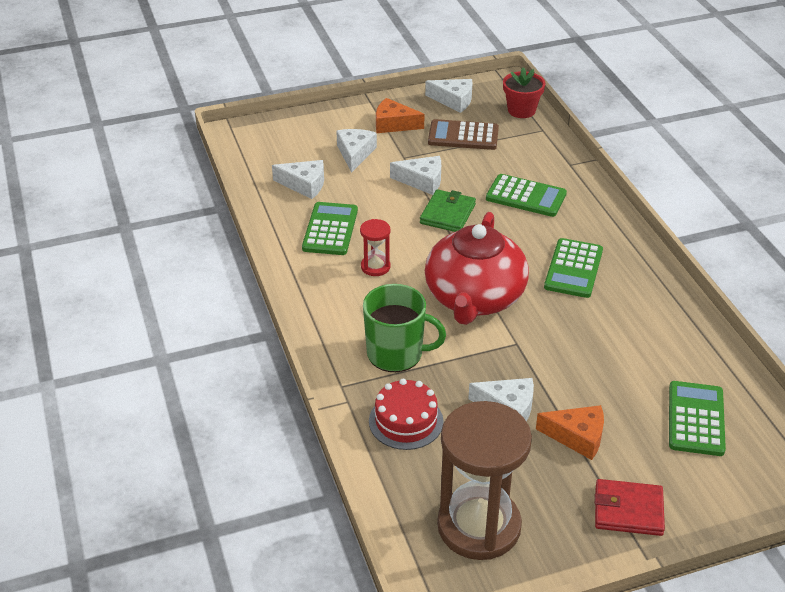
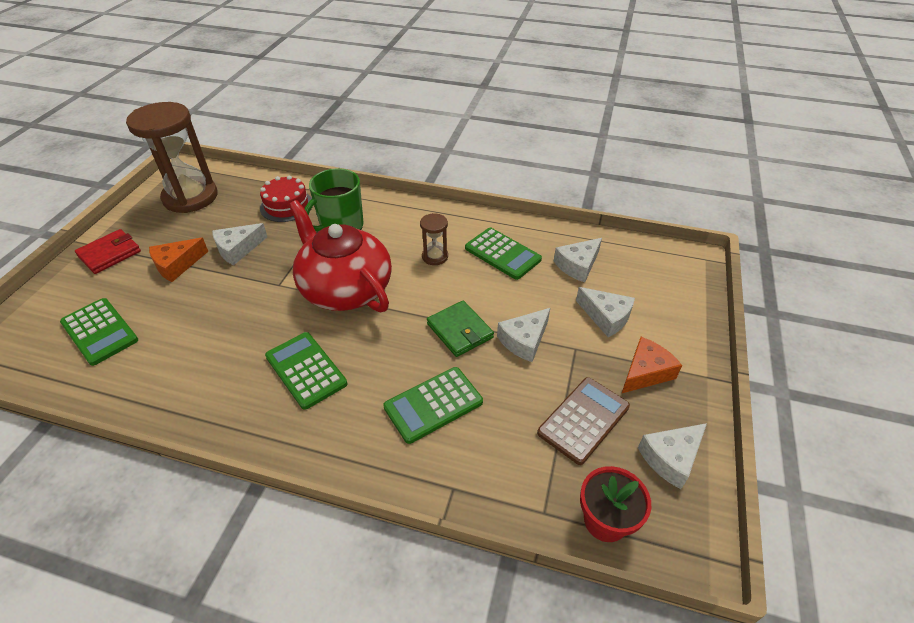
camera: 125 degrees right, 5 degrees up
red hourglass [360,219,391,276] -> brown hourglass [420,213,448,265]

